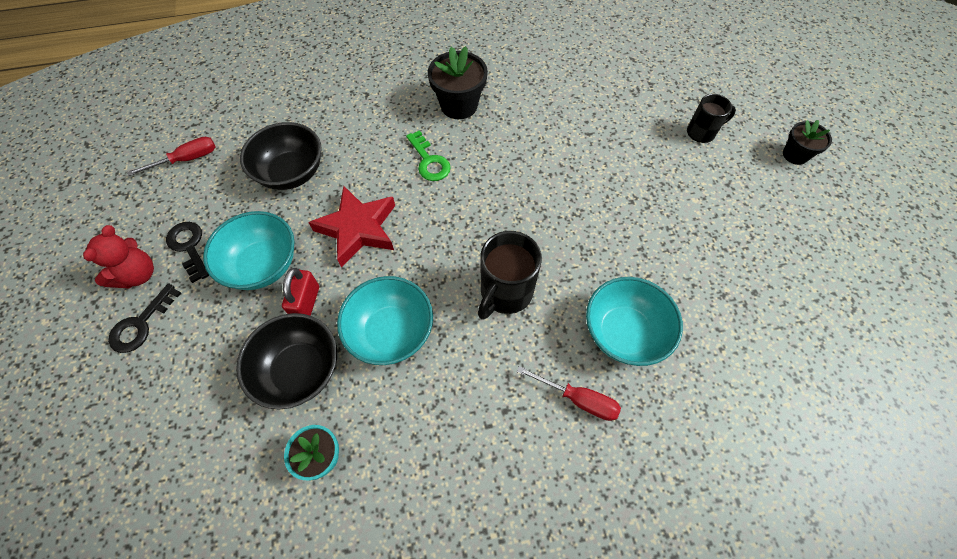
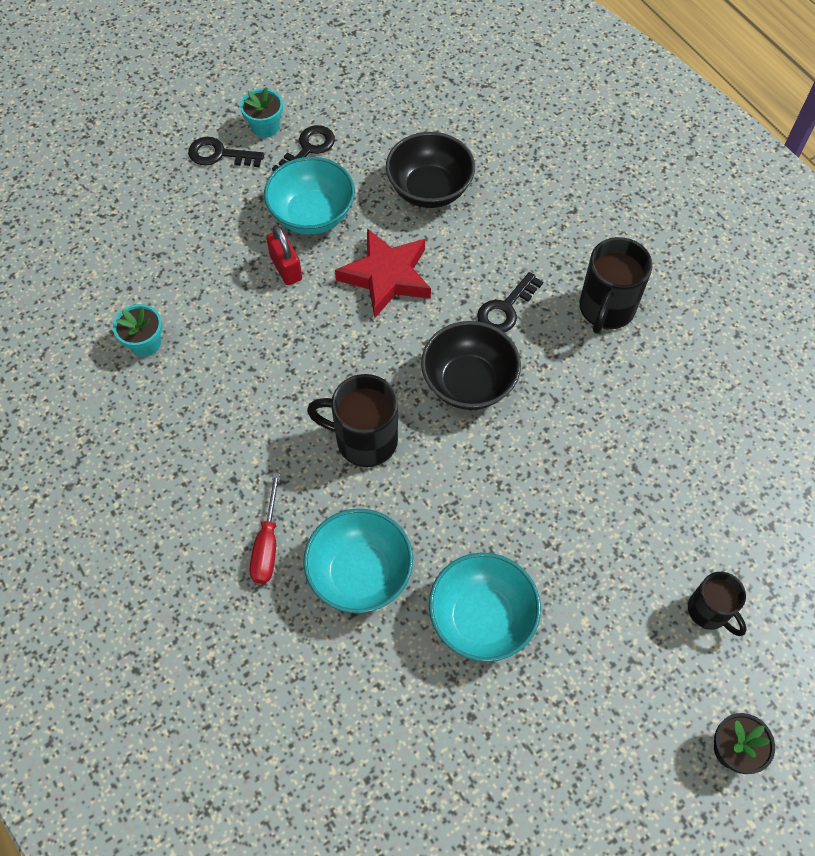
camera: 70 degrees right, 0 degrees up
red teddy bear [83,225,154,289] -> turquoise flower pot [240,88,283,138]
red screwdriver [127,137,216,176] -> none
black bowl [236,313,337,409] -> black bowl moved to [421,321,521,410]
red padlock [282,268,319,316] -> red padlock turned 75 degrees clockwise [266,225,302,285]
turquoise bowl [337,276,433,365] -> turquoise bowl moved to [429,552,541,662]
green key [406,130,451,181] -> black key [477,272,543,333]
black flower pot [428,46,488,119] -> black mug [579,237,653,334]

